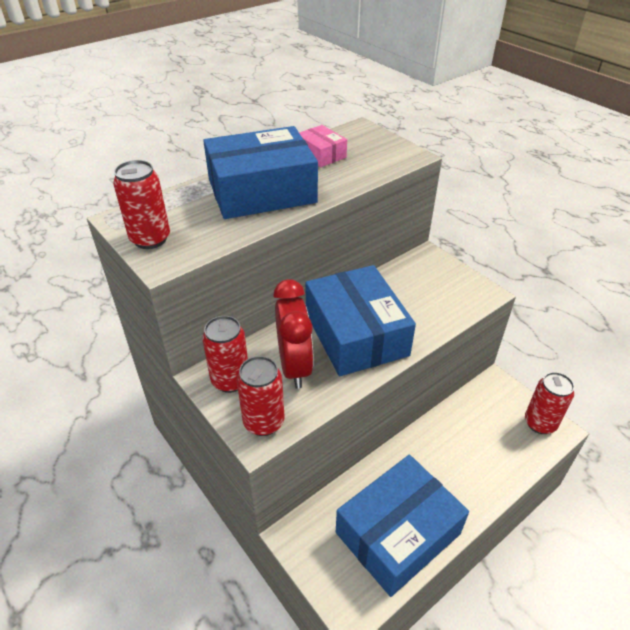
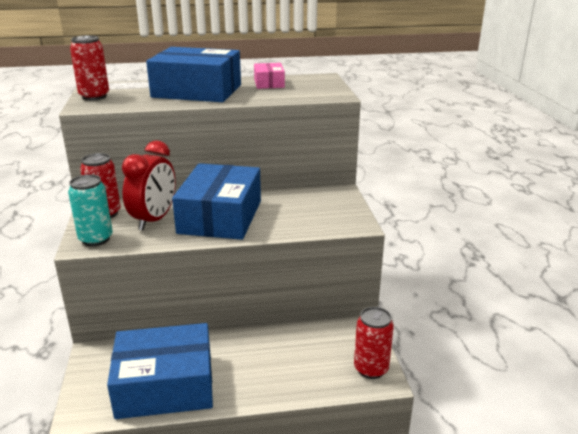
camera: 30 degrees right, 15 degrees down
red can [237,356,284,436] -> turquoise can [68,174,113,246]

